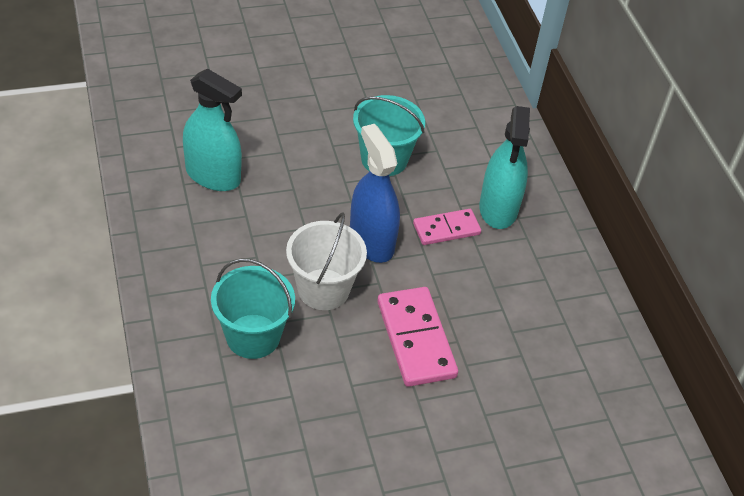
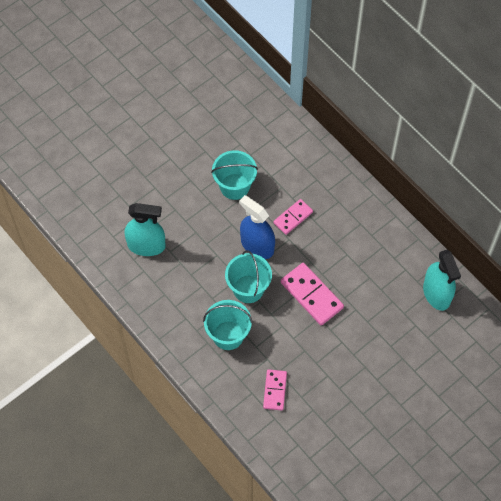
camera: 20 degrees left, 15 degrees up
white bucket [286,212,367,310] -> turquoise bucket [225,250,272,303]
turquoise spray bottle [479,106,530,229] -> turquoise spray bottle moved to [423,249,461,311]
none -> pink domino [263,369,287,410]

